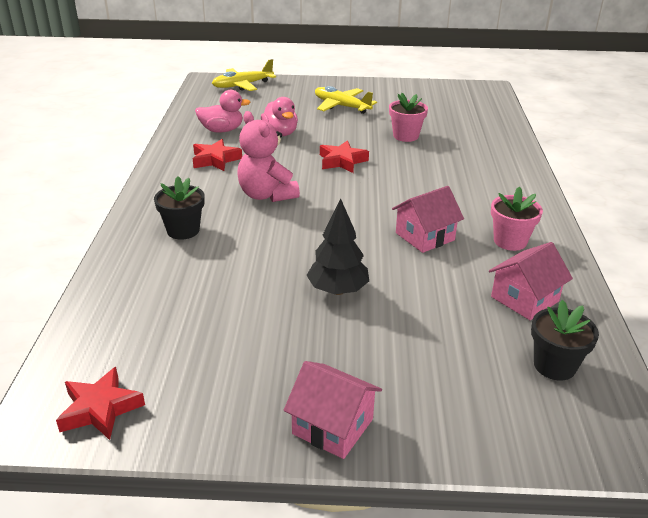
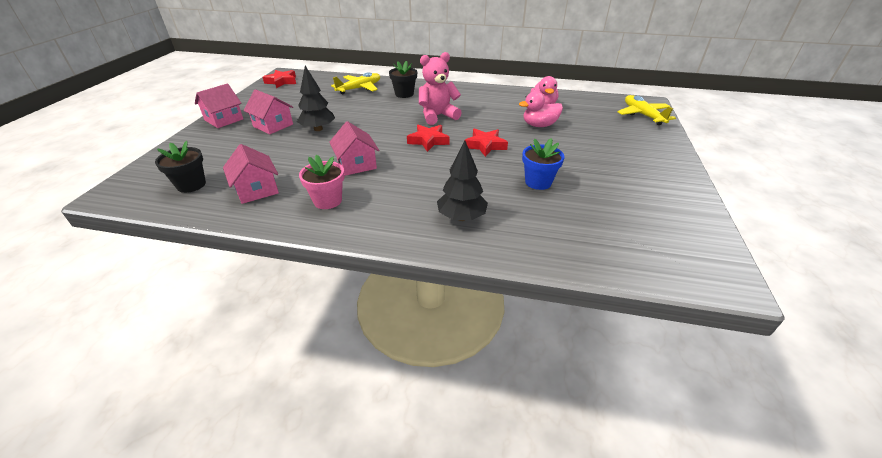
camera: 100 degrees right, 5 degrees up
red star [193,139,242,171] -> red star moved to [407,125,450,152]
yellow plane [315,86,377,114] -> yellow plane moved to [331,72,380,94]
pink flower pot [389,93,428,142] -> blue flower pot [522,138,564,190]
none -> pink house [244,89,293,134]
none -> black tree [437,141,488,221]

